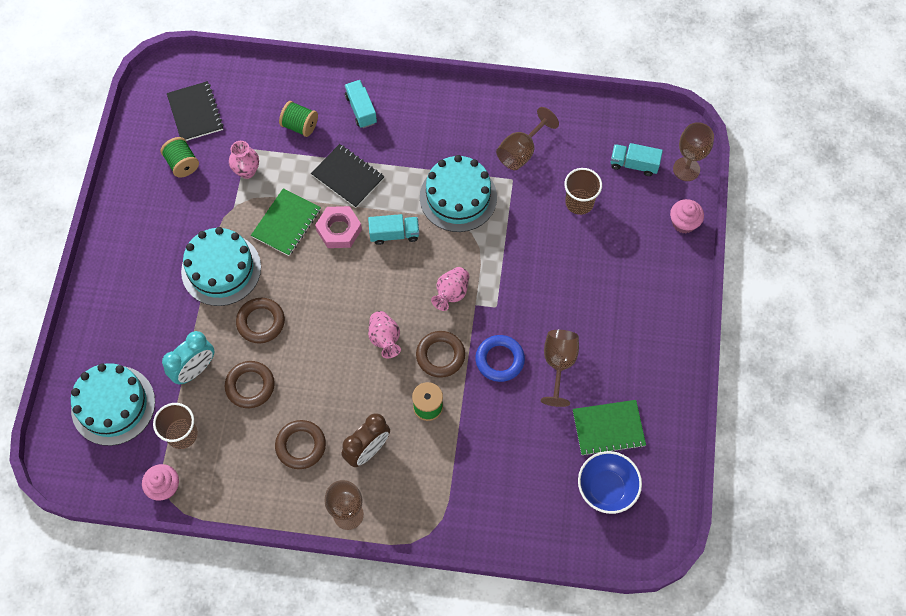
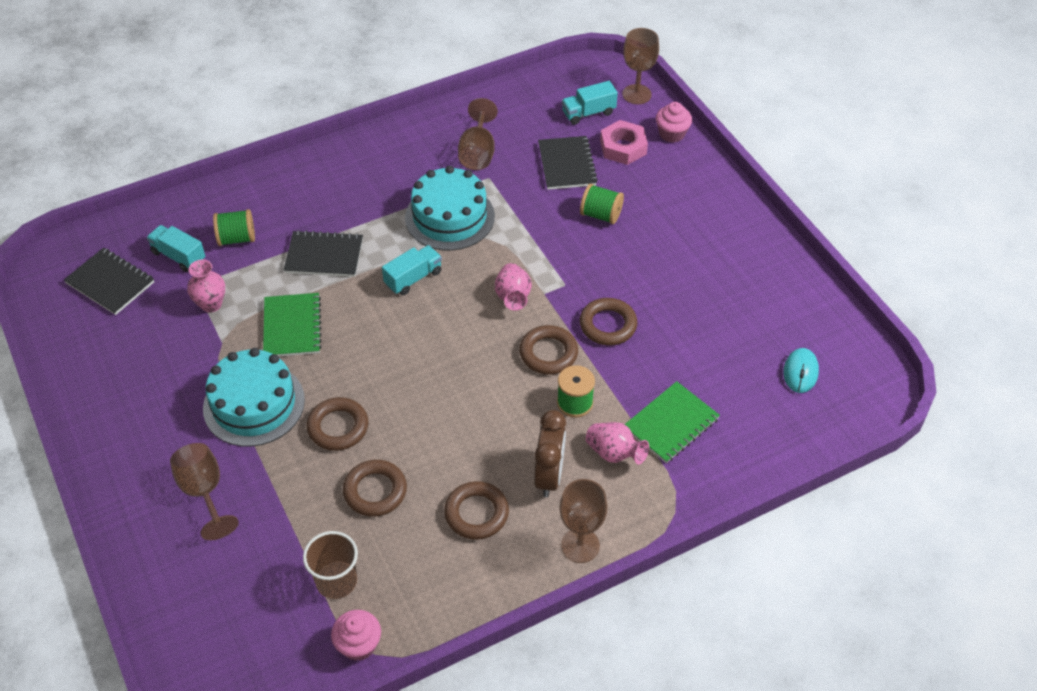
camera: 35 degrees left, 15 degrees down
turquoise cake [71,363,155,446] -> none
green spool [161,137,199,178] -> green spool moved to [580,184,624,224]
turquoise clock [162,331,214,384] -> none
pink nut [315,206,362,248] -> pink nut moved to [600,120,648,165]
turquoise truck [345,80,377,128] -> turquoise truck moved to [146,225,206,272]
pink vase [368,311,401,358] -> pink vase moved to [586,422,649,465]
blue ring [475,335,525,382] -> brown ring [579,298,638,346]
brown goblet [541,330,579,407] -> brown goblet moved to [170,443,239,540]
brown cup [564,168,602,215] -> black notebook [538,136,598,190]
green notebook [573,400,646,456] -> green notebook moved to [625,381,720,463]
blue bowl [578,451,642,514] -> turquoise mouse [783,348,819,393]

